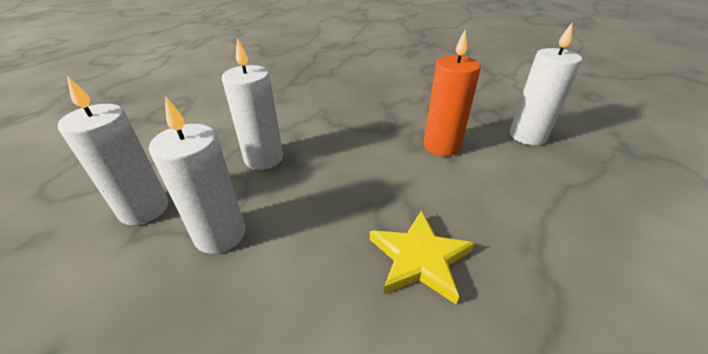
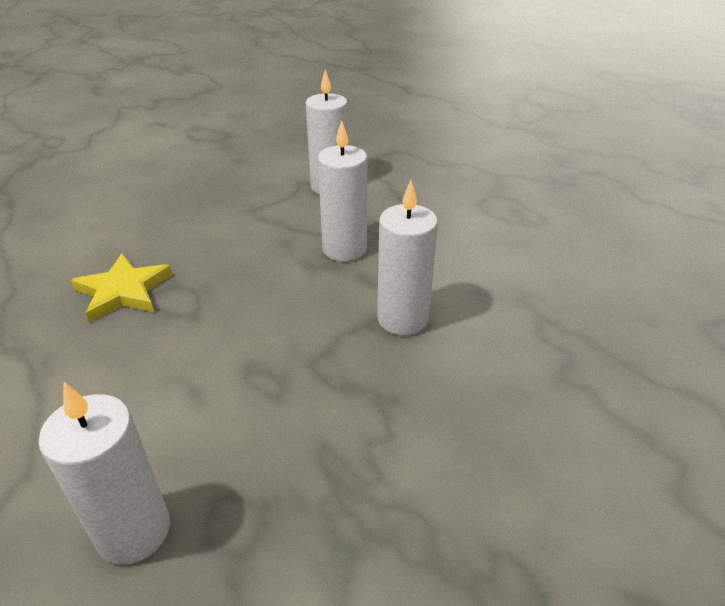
camera: 120 degrees right, 0 degrees up
white candle [149,96,246,254] -> white candle moved to [377,180,438,335]
orange candle [424,30,481,156] -> none

